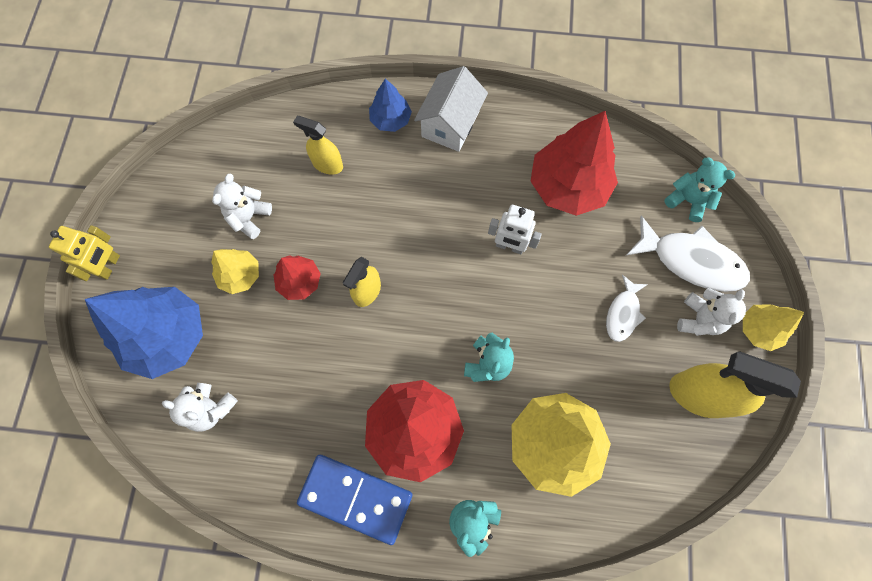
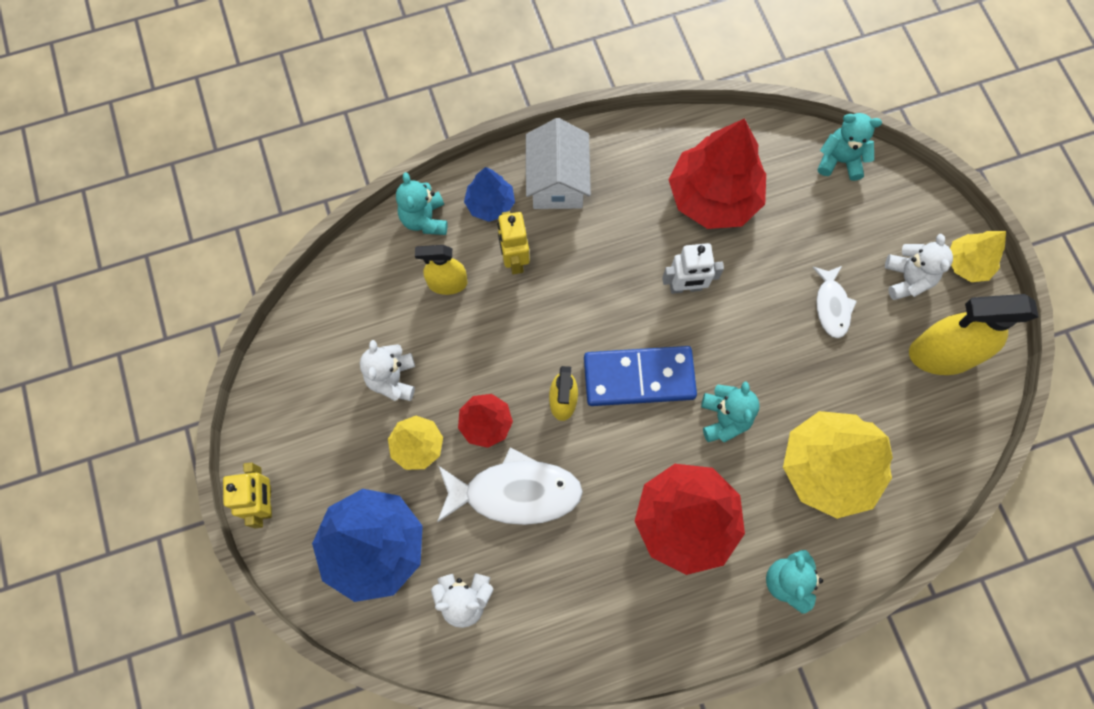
camera: 25 degrees left, 0 degrees up
blue domino [297,455,413,545] -> blue domino moved to [584,346,697,406]
white fish [626,216,750,292] -> white fish moved to [437,447,583,525]
none -> turquoise teddy bear [396,172,447,235]
none -> yellow robot [498,211,530,274]

